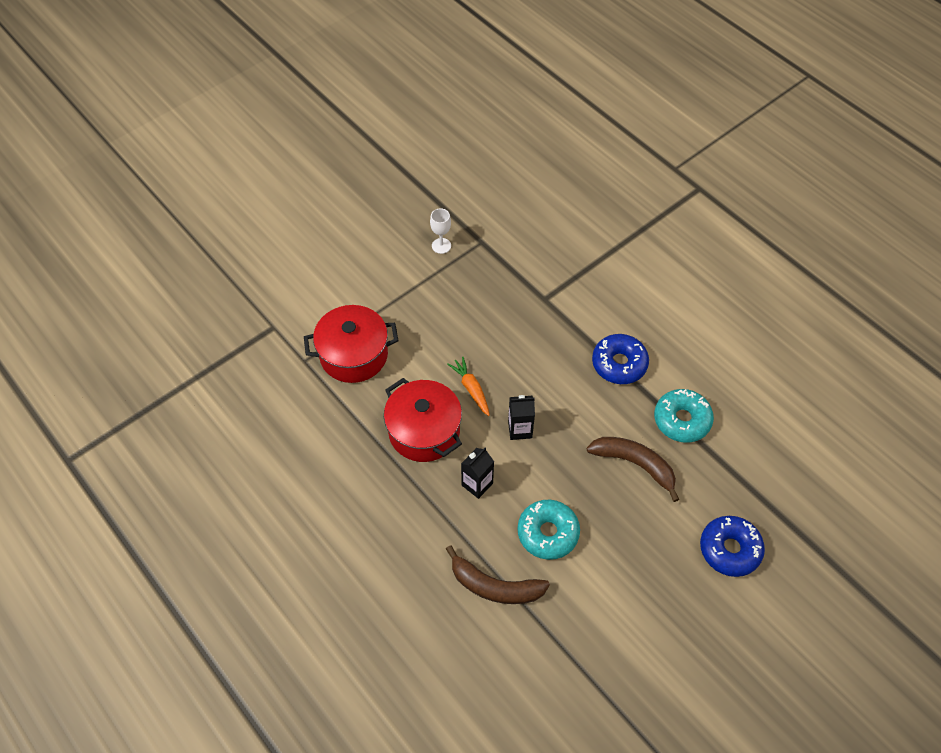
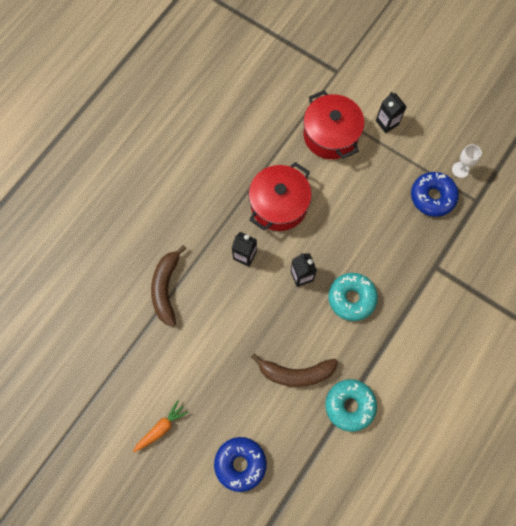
camera: 75 degrees right, 15 degrees up
orange carrot [447,356,490,416] -> orange carrot moved to [133,400,189,452]
turquoise donut [518,500,580,560] -> turquoise donut moved to [328,273,378,321]
brown banana [587,437,679,502] -> brown banana turned 75 degrees clockwise [251,353,338,387]
blue donut [592,334,649,384] -> blue donut moved to [411,172,459,217]
none -> black carton [376,92,407,133]

